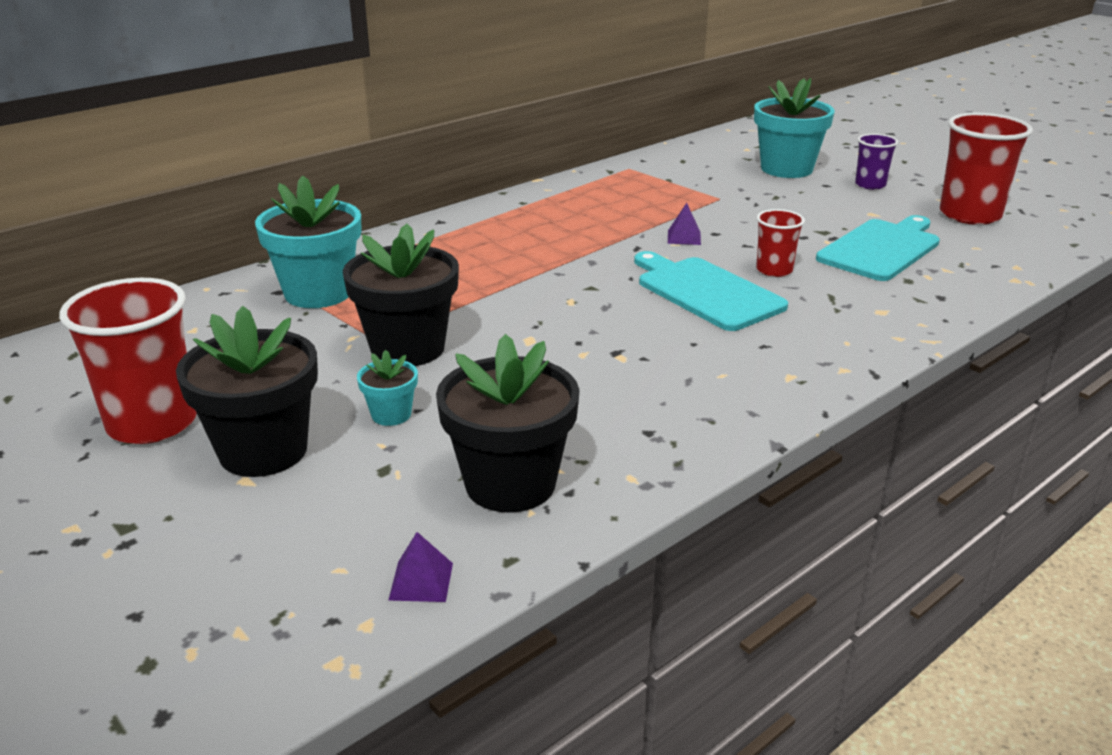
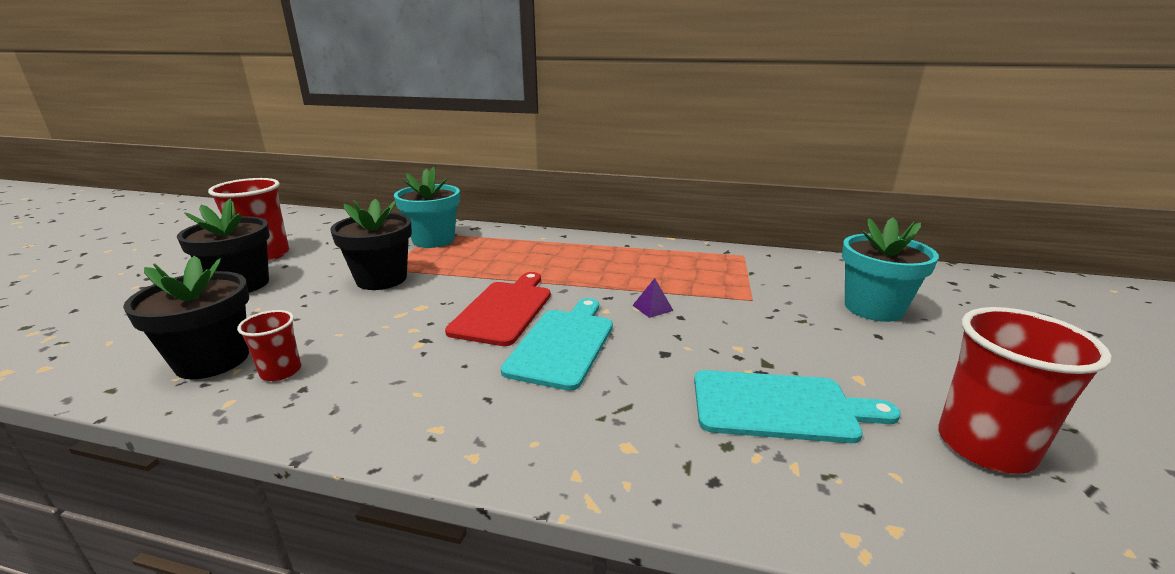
camera: 55 degrees right, 5 degrees down
turquoise flower pot [357,350,418,426] -> none
purple pyramid [388,532,453,602] -> none
red cup [756,209,805,277] -> red cup moved to [237,310,301,381]
purple cup [855,134,898,190] -> none
none -> red cutting board [445,272,551,346]

